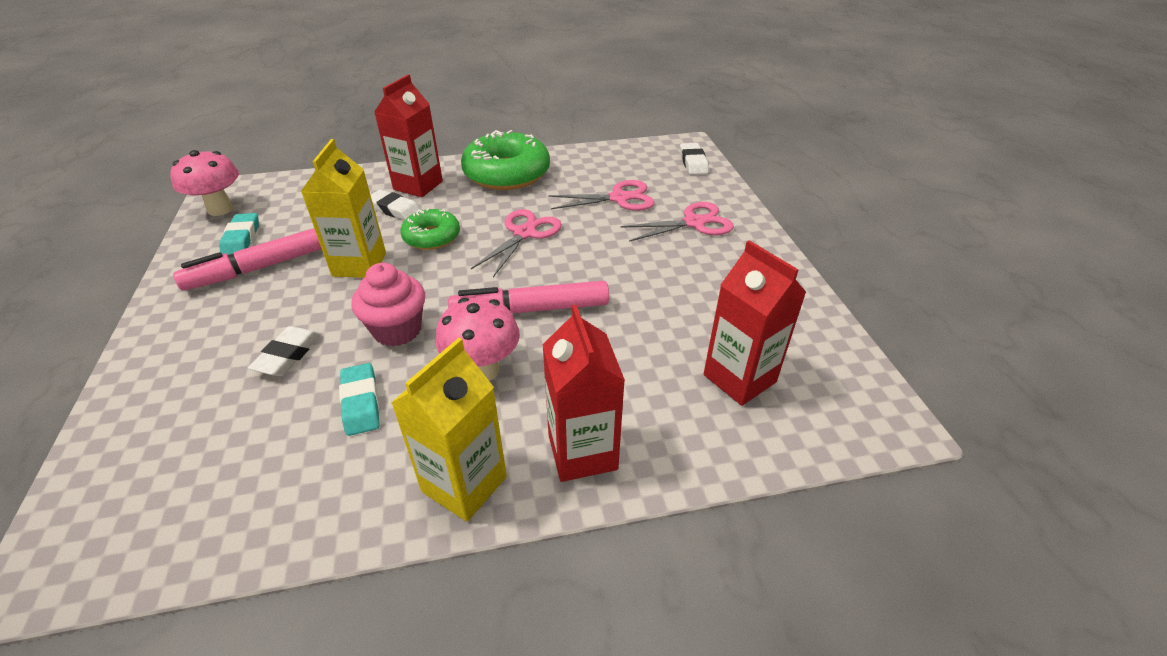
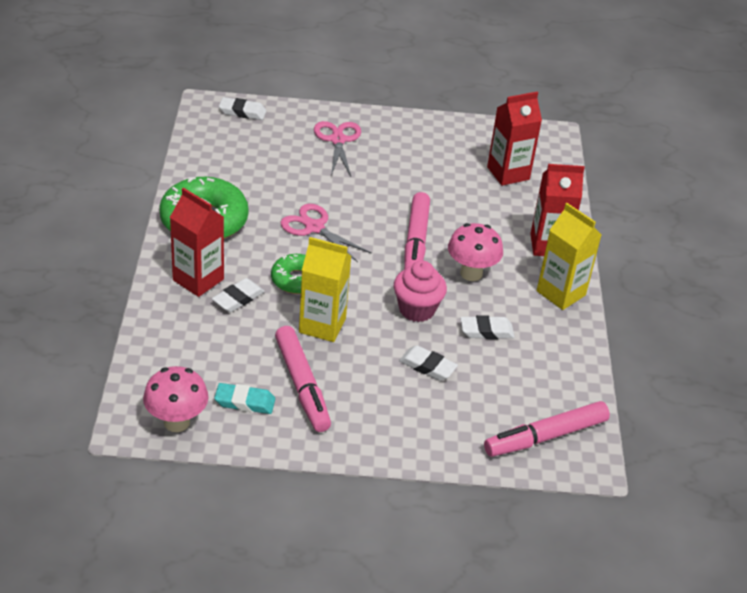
camera: 80 degrees left, 0 degrees up
turquoise eraser [339,363,380,436] -> white eraser [460,315,515,339]
pink scissors [548,180,655,211] -> none
none -> pink marker [484,401,610,457]

